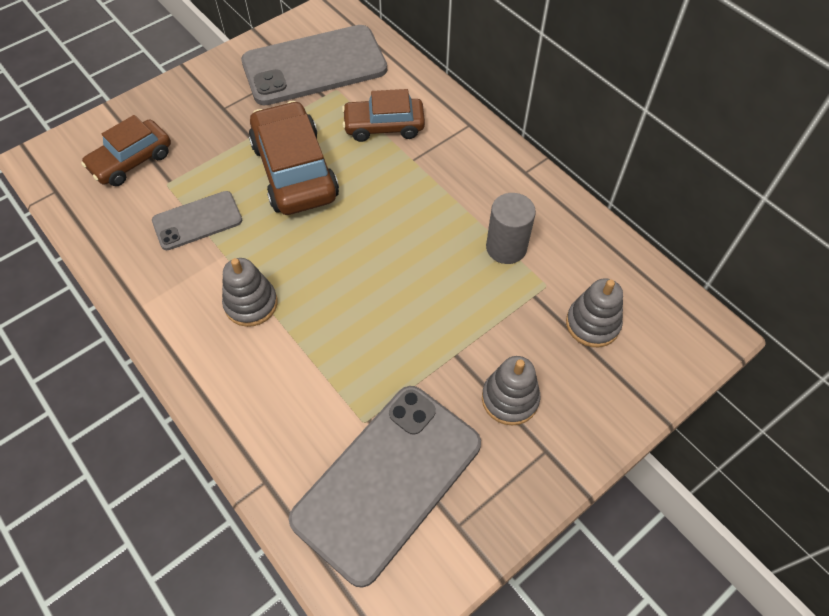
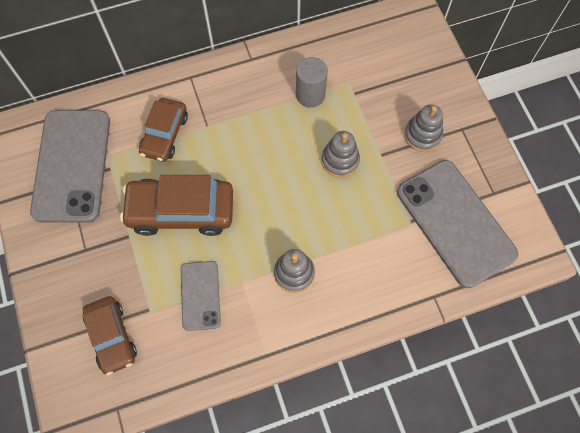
camera: 70 degrees left, 10 degrees up
grey stacking toy [566,278,623,347] -> grey stacking toy moved to [321,131,360,178]

